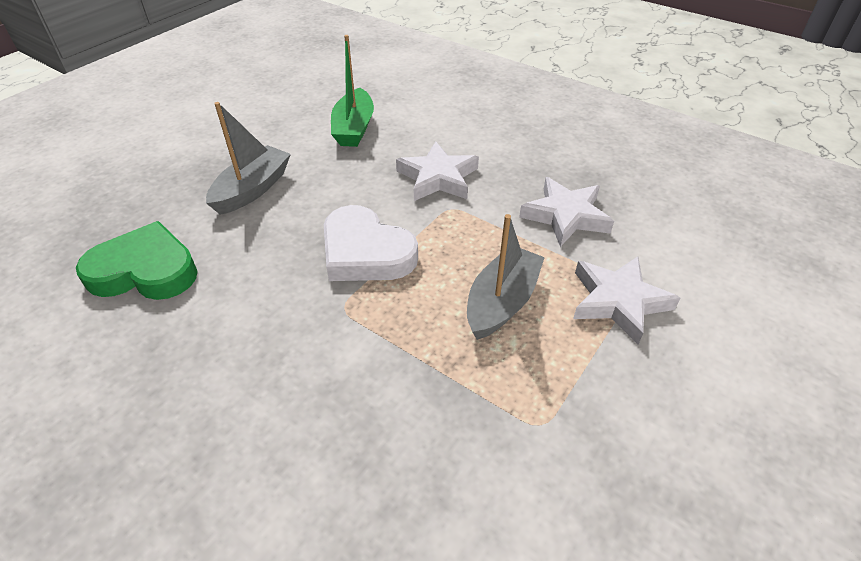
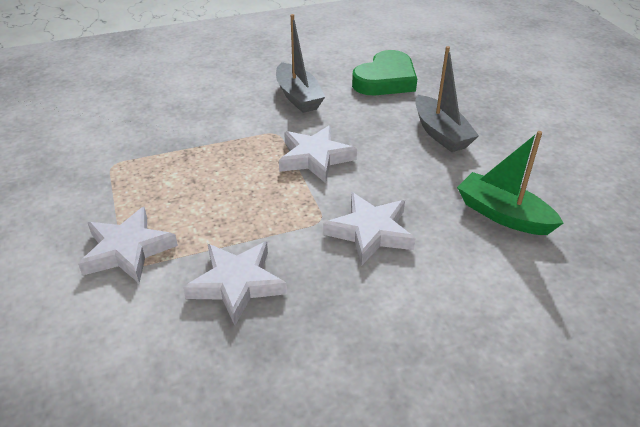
camera: 125 degrees right, 5 degrees down
white heart [324,205,418,281] -> white star [279,125,357,183]
grey boat [467,214,545,340] -> grey boat moved to [276,14,325,113]

